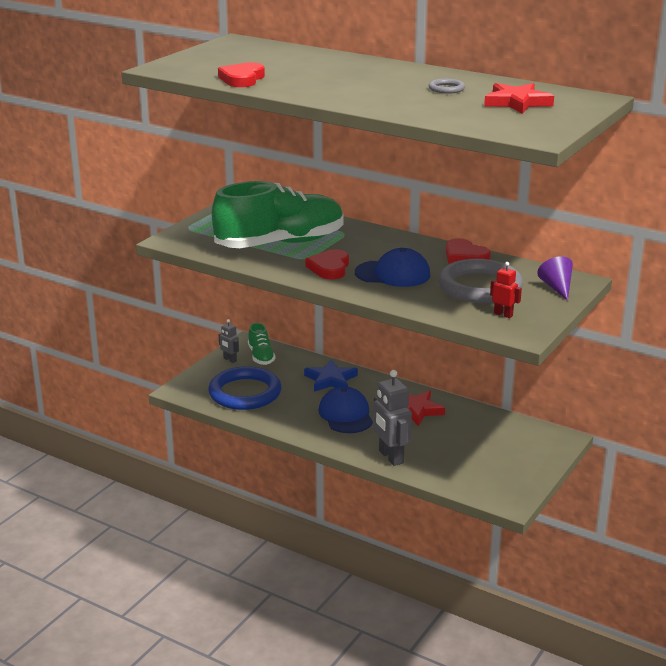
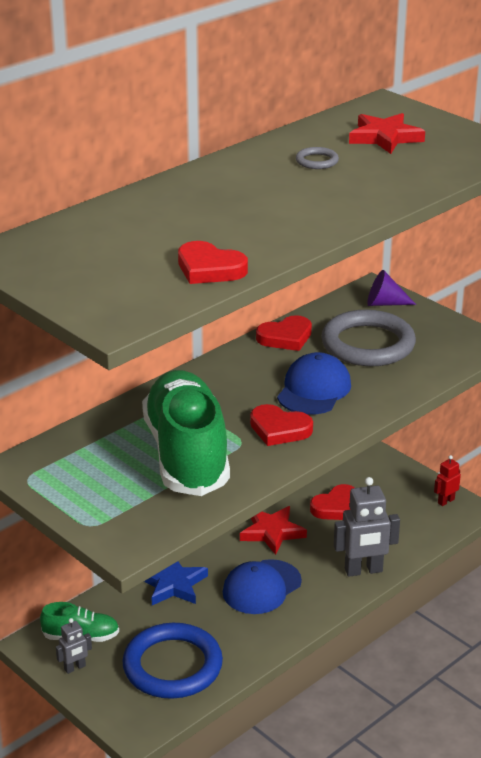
camera: 75 degrees left, 5 degrees up
blue cap [318,386,373,433] -> blue cap turned 45 degrees counterclockwise [223,559,302,614]
red robot [490,262,522,318] -> red robot moved to [434,455,461,506]
none -> red heart [310,484,355,520]

